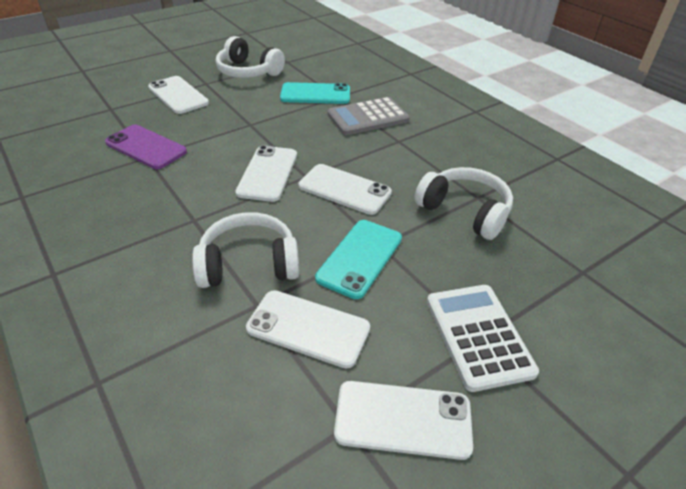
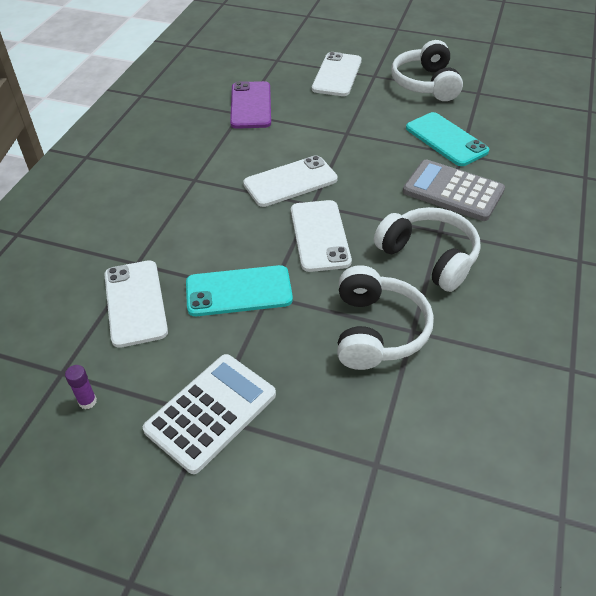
camera: 55 degrees right, 5 degrees up
white headphones [192,212,300,288] -> white headphones moved to [374,207,481,292]
white phone [334,381,473,460] -> purple glue stick [65,365,97,409]

